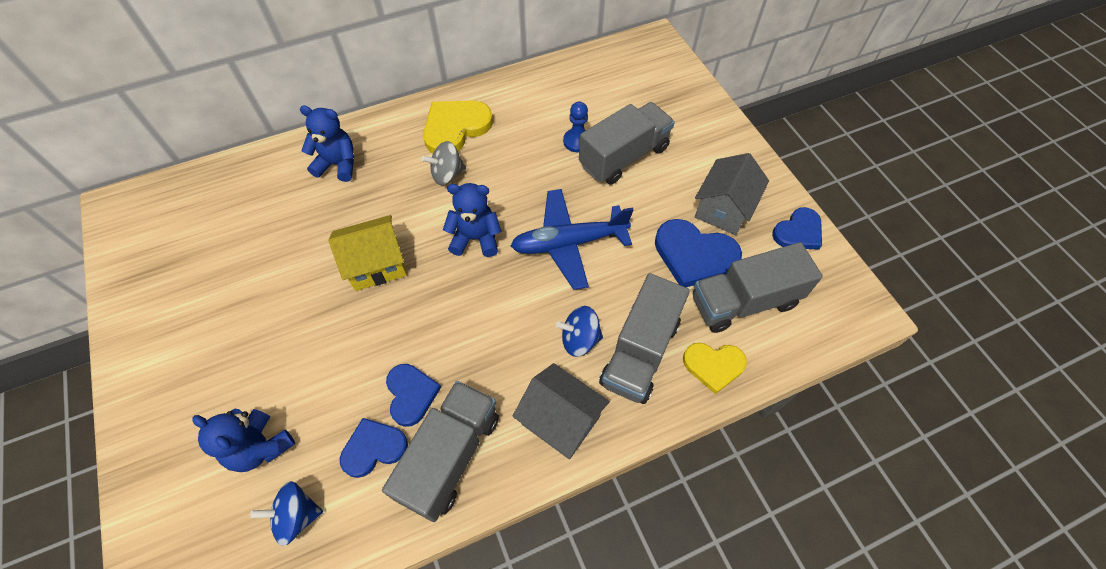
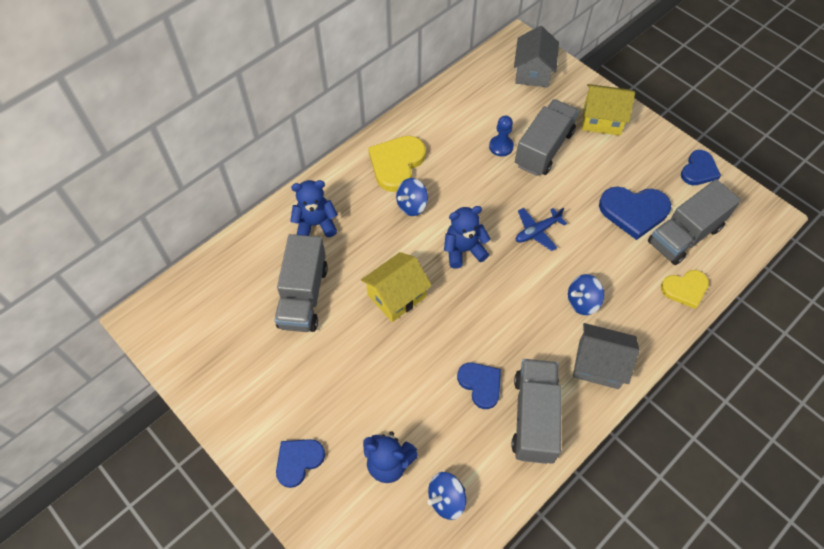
camera: 20 degrees left, 0 degrees up
blue heart [340,418,408,478] -> blue heart moved to [276,439,325,488]
grey spinning top [422,141,466,185] -> blue spinning top [396,178,428,216]
blue plane [511,189,633,290] -> blue plane [516,207,567,251], size x0.57
grey truck [599,273,690,404] -> grey truck moved to [274,234,328,332]
grey house [695,153,769,235] -> grey house moved to [514,26,559,88]
none -> yellow house [582,84,635,135]

